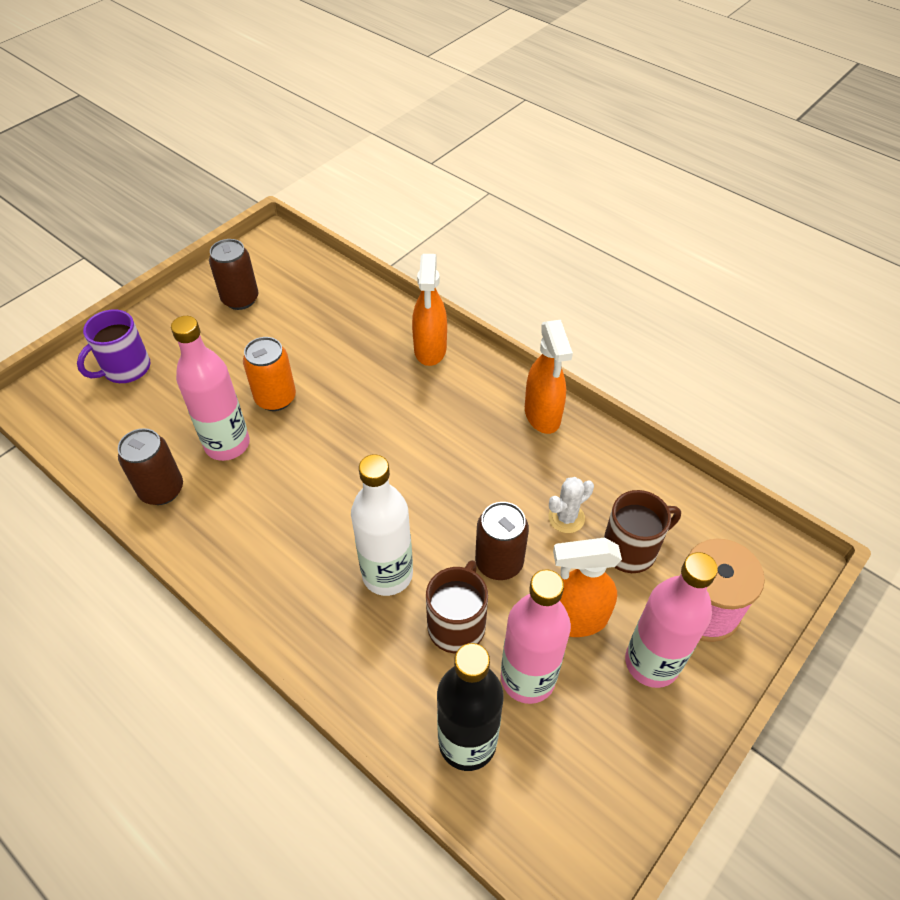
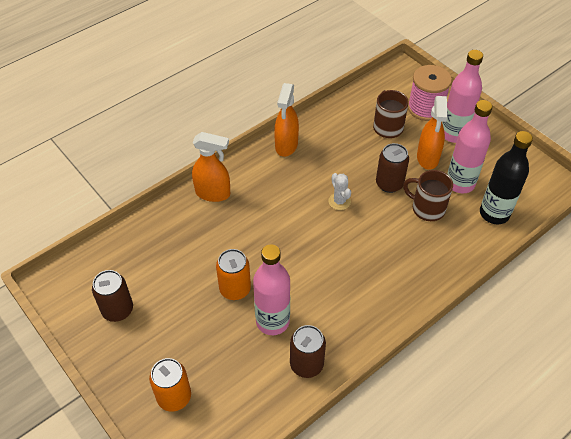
camera: 80 degrees left, 0 degrees up
purple mug [77,309,150,383] -> orange can [149,358,191,411]
white bottle [351,454,413,596] -> none
orange spray bottle [525,320,573,434] -> orange spray bottle turned 105 degrees clockwise [274,83,299,157]
white cactus [548,477,594,533] -> white cactus moved to [328,173,351,210]

